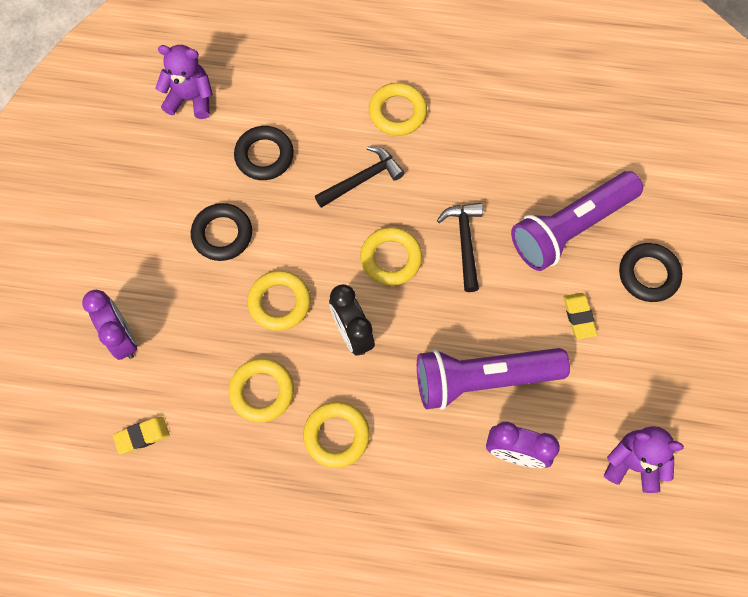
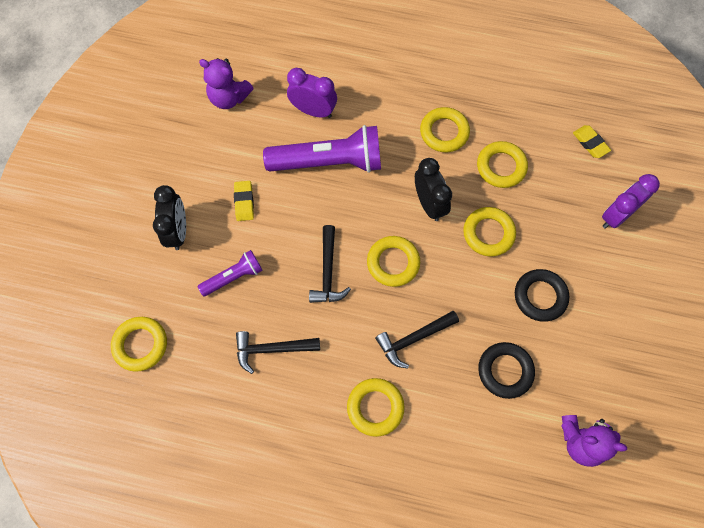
camera: 175 degrees left, 0 degrees up
purple clock [82,290,137,360] -> purple clock turned 75 degrees clockwise [602,174,660,229]
yellow eraser [113,417,170,454] -> yellow eraser turned 75 degrees clockwise [573,125,611,158]
purple flashlight [511,171,643,271] -> purple flashlight [198,250,262,296], size x0.53
black ring [619,243,682,302] -> black clock [153,185,186,250]
none -> yellow ring [111,317,167,372]
none -> black hammer [236,331,320,374]

